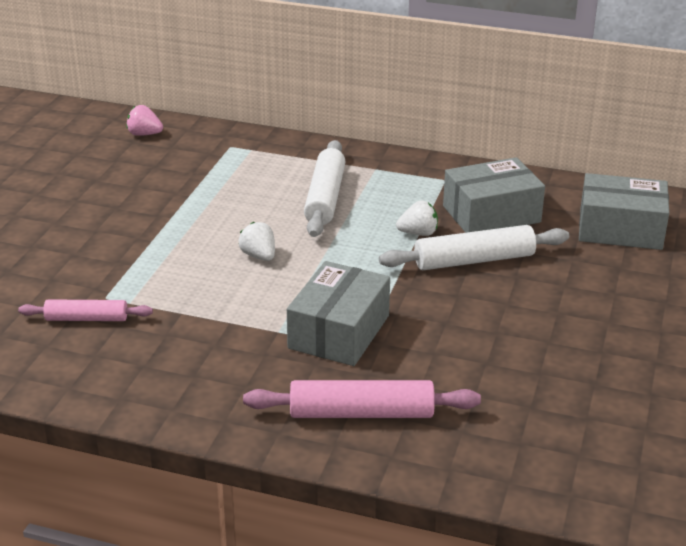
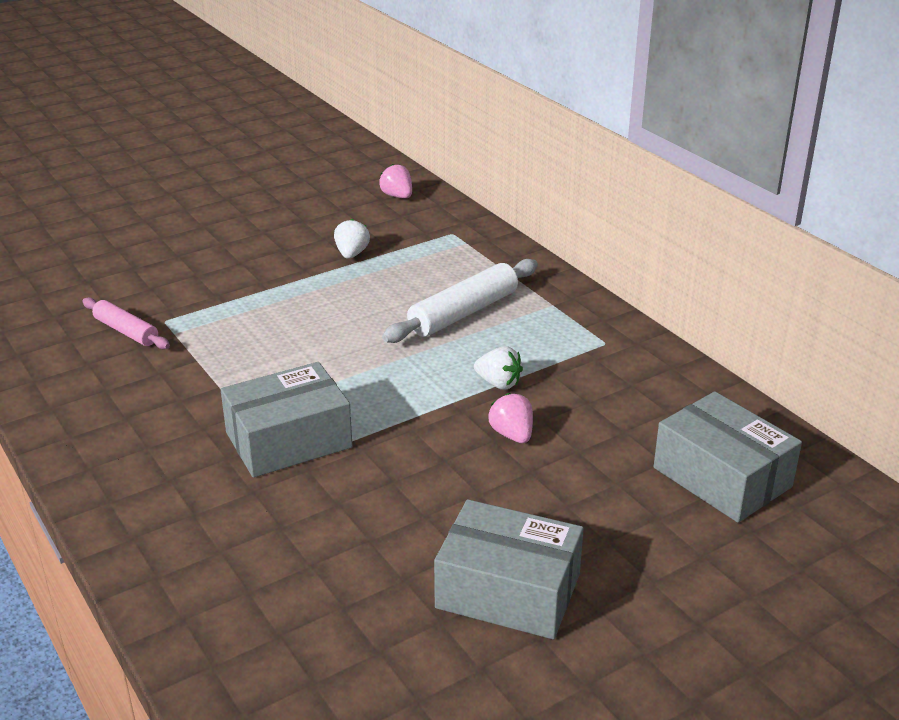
camera: 40 degrees right, 0 degrees up
white strawberry [239,222,275,261] -> white strawberry moved to [334,219,370,259]
pink rolling pin [243,380,481,418] -> none
white rolling pin [379,225,569,270] -> pink strawberry [488,393,533,443]
grey box [443,157,545,233] -> grey box moved to [434,499,584,639]

